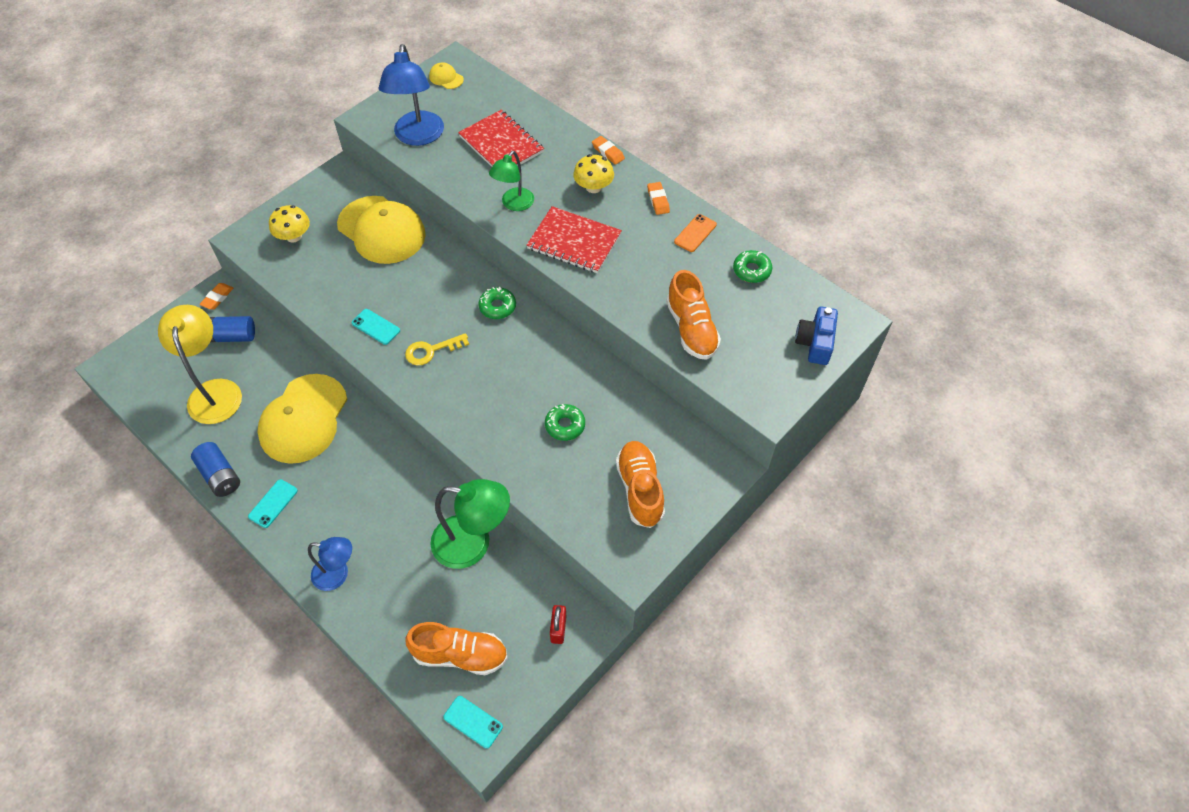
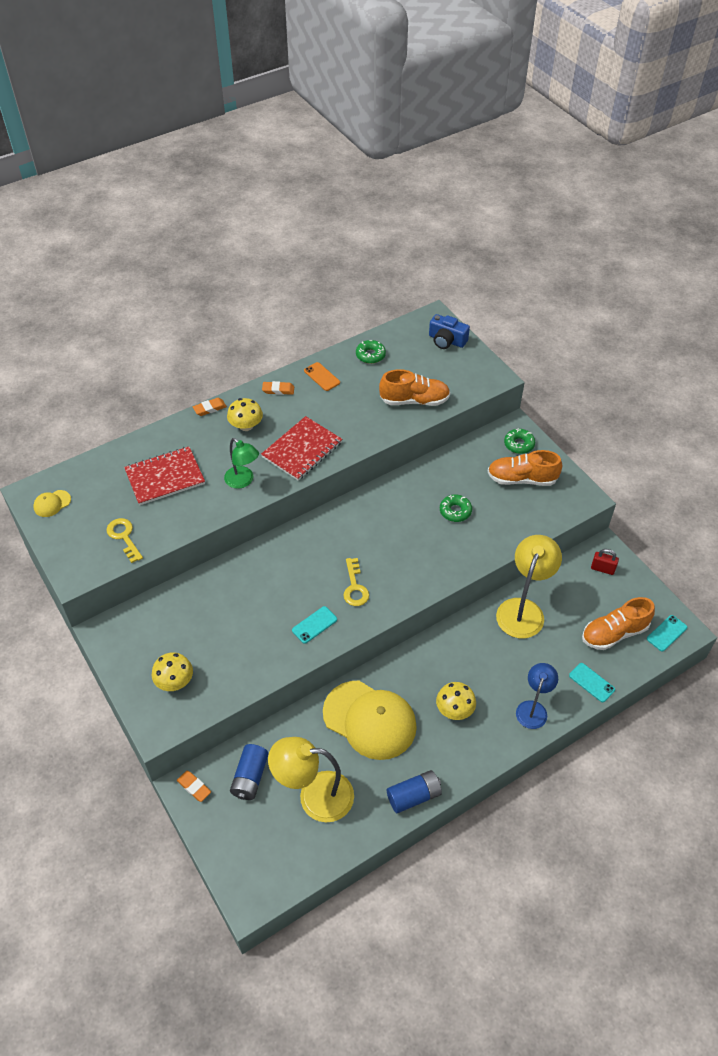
camera: 75 degrees left, 5 degrees down
turquoise phone [248,479,298,528] -> turquoise phone moved to [569,663,615,702]
yellow cap [337,196,426,264] -> none
blue lamp [379,44,444,146] -> yellow key [106,518,143,563]
orange shoe [406,622,508,675] -> orange shoe turned 135 degrees counterclockwise [582,597,655,650]
green lamp [430,479,510,569] -> yellow lamp [496,535,562,638]
green donut [478,287,516,319] -> green donut moved to [504,429,535,454]
none -> yellow mushroom [436,682,476,720]

